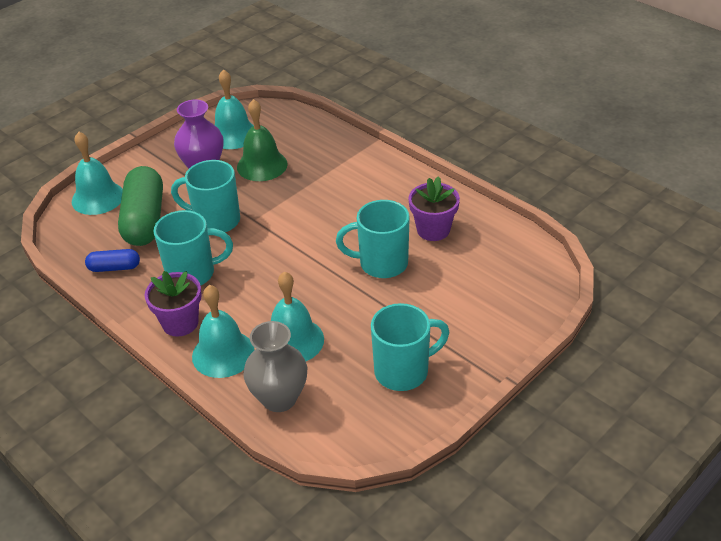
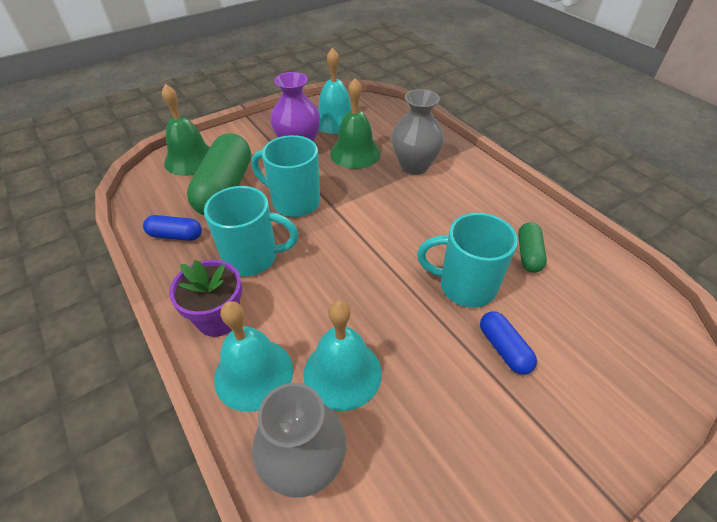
camera: 10 degrees right, 5 degrees up
turquoise bell [72,132,123,215] -> green bell [162,84,210,176]
turquoise mug [371,303,449,391] -> none
purple flower pot [409,176,460,241] -> green capsule [518,222,547,273]
none -> grey vase [392,89,444,175]
none -> blue capsule [480,311,537,375]

